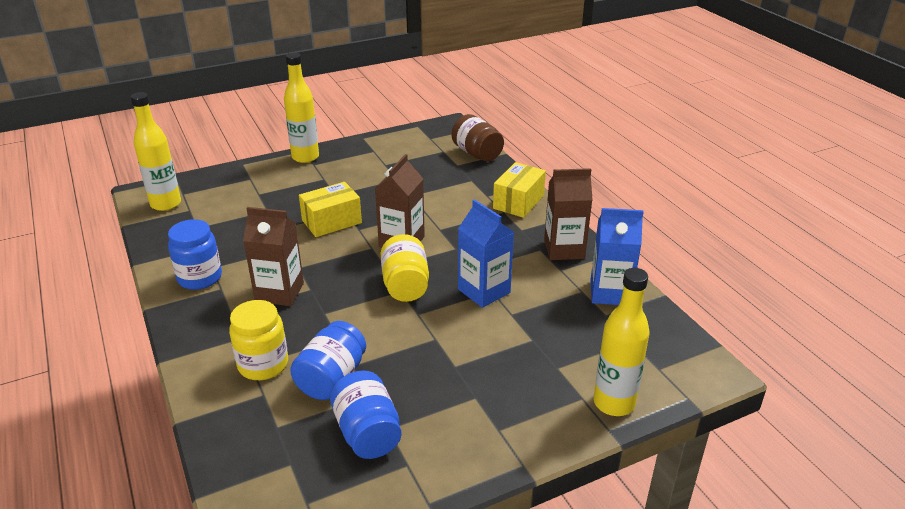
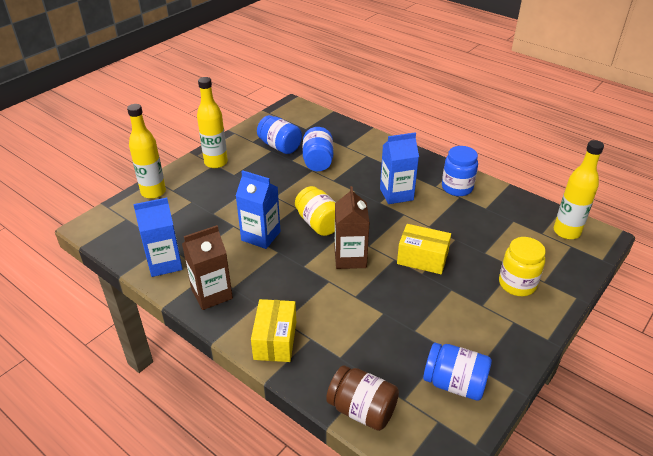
camera: 155 degrees right, 5 degrees up
yellow jar [229,300,288,380] -> yellow jar moved to [499,237,546,296]
brown carton [243,207,304,306] -> blue carton [380,132,419,204]
yellow bottle [284,53,319,163] -> yellow bottle moved to [197,77,228,168]
yellow box [299,182,362,237] -> yellow box turned 75 degrees clockwise [397,224,451,274]
none -> blue jar [423,343,492,401]

